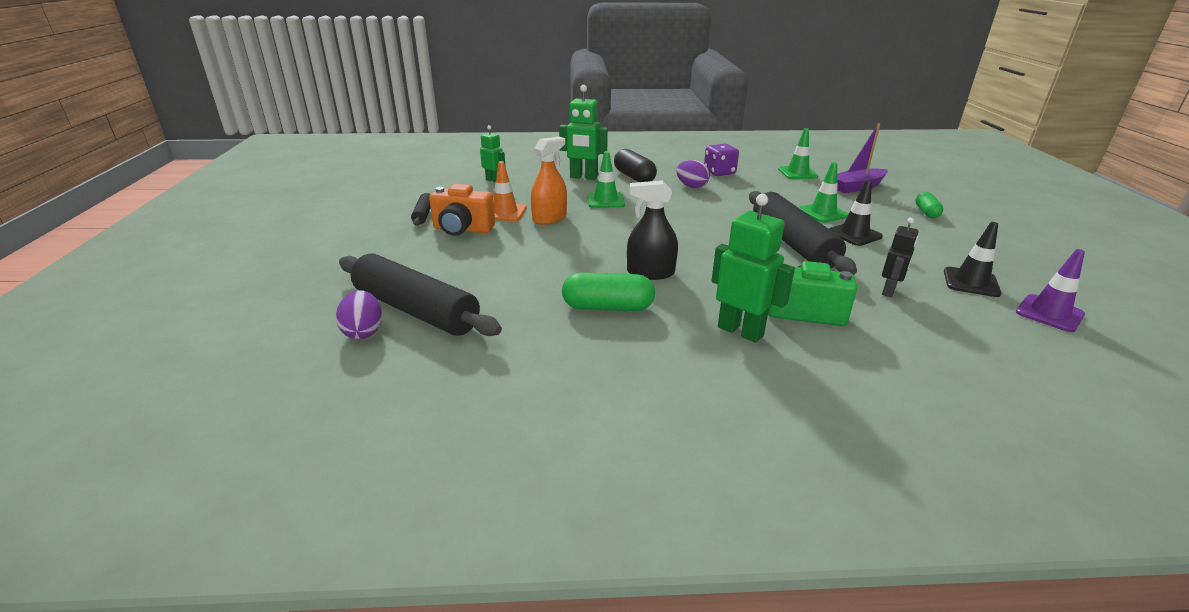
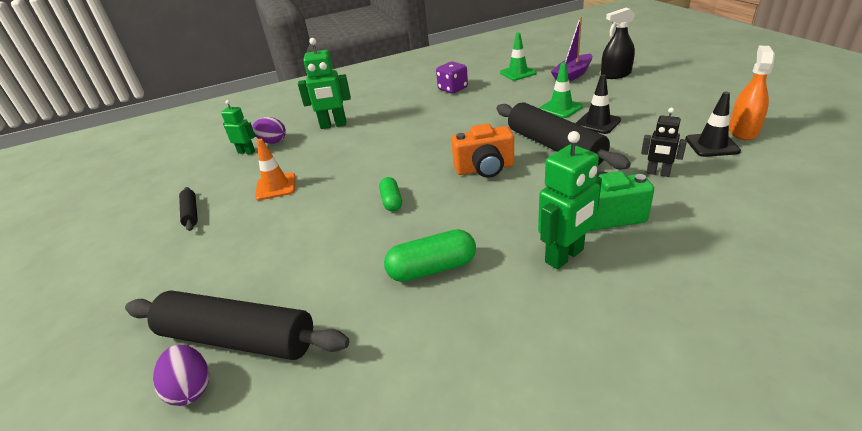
camera: 15 degrees left, 5 degrees up
orange camera [429,184,495,236] -> orange camera moved to [451,124,514,178]
orange spray bottle [531,137,567,225] -> orange spray bottle moved to [729,46,775,140]
green traffic cone [587,151,625,208] -> none
black capsule [614,149,657,182] -> none
black spray bottle [627,180,678,280] -> black spray bottle moved to [601,8,635,79]
purple egg [676,160,710,188] -> purple egg moved to [252,117,286,144]
green robot [711,194,795,343] -> green robot turned 120 degrees clockwise [538,131,602,270]
black robot [882,218,919,297] -> black robot turned 105 degrees clockwise [641,108,687,177]
green capsule [916,192,943,218] -> green capsule moved to [379,177,402,211]
purple traffic cone [1016,249,1085,332] -> none

